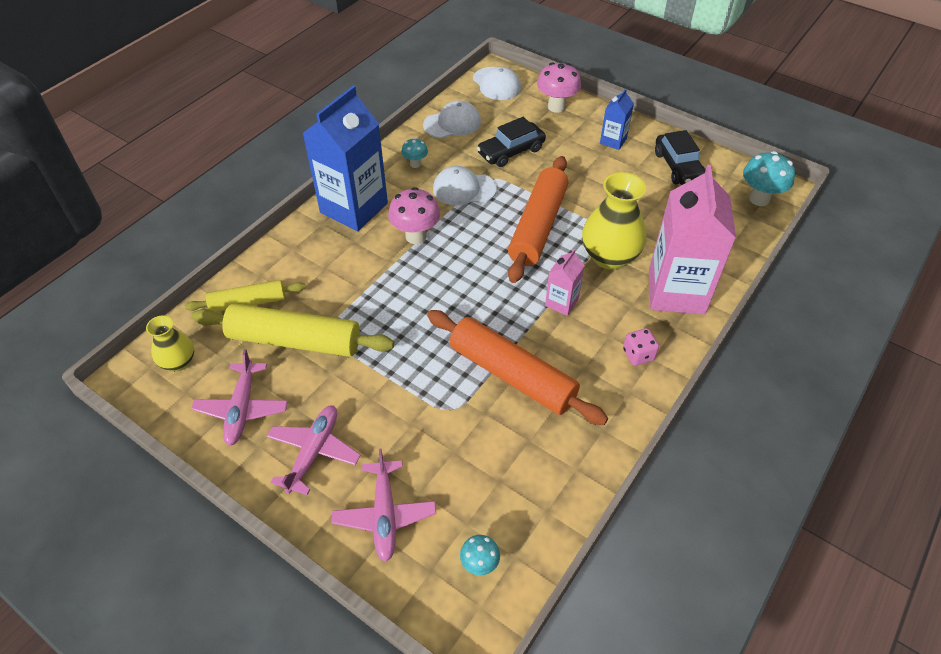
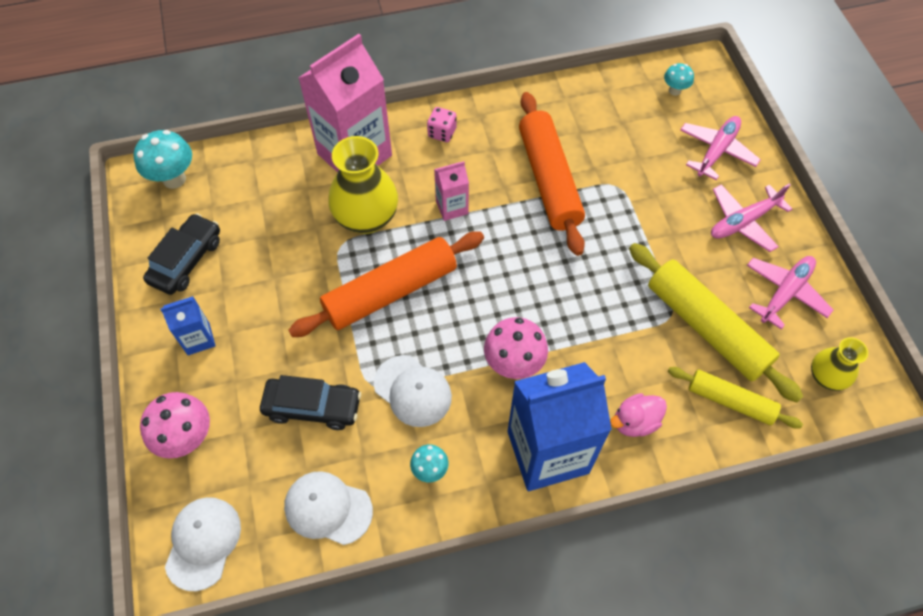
camera: 140 degrees left, 10 degrees up
none -> pink duck [610,393,667,437]

